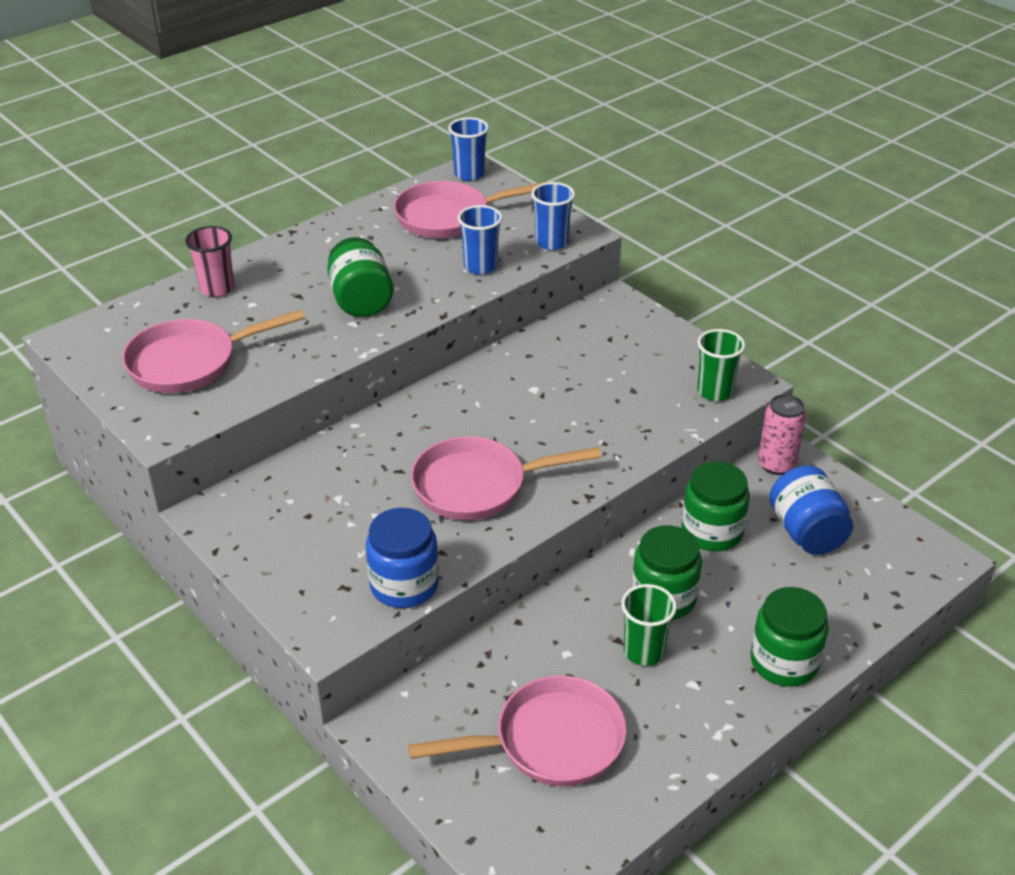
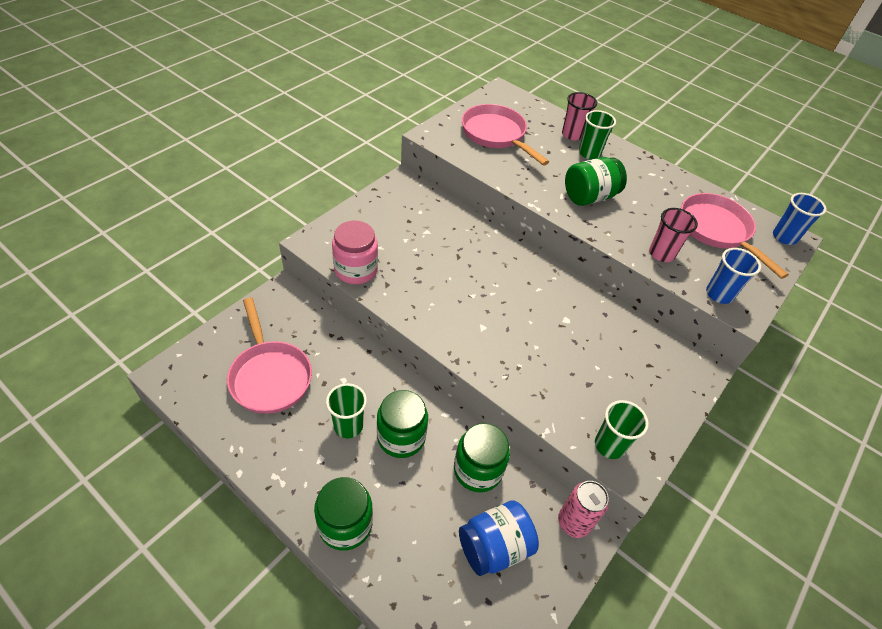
camera: 75 degrees right, 10 degrees up
blue jar [366,508,439,608] -> pink jar [332,220,378,284]
pink pan [411,436,602,520] -> none
blue cup [458,205,502,275] -> pink cup [649,208,698,262]
none -> green cup [579,110,616,159]

